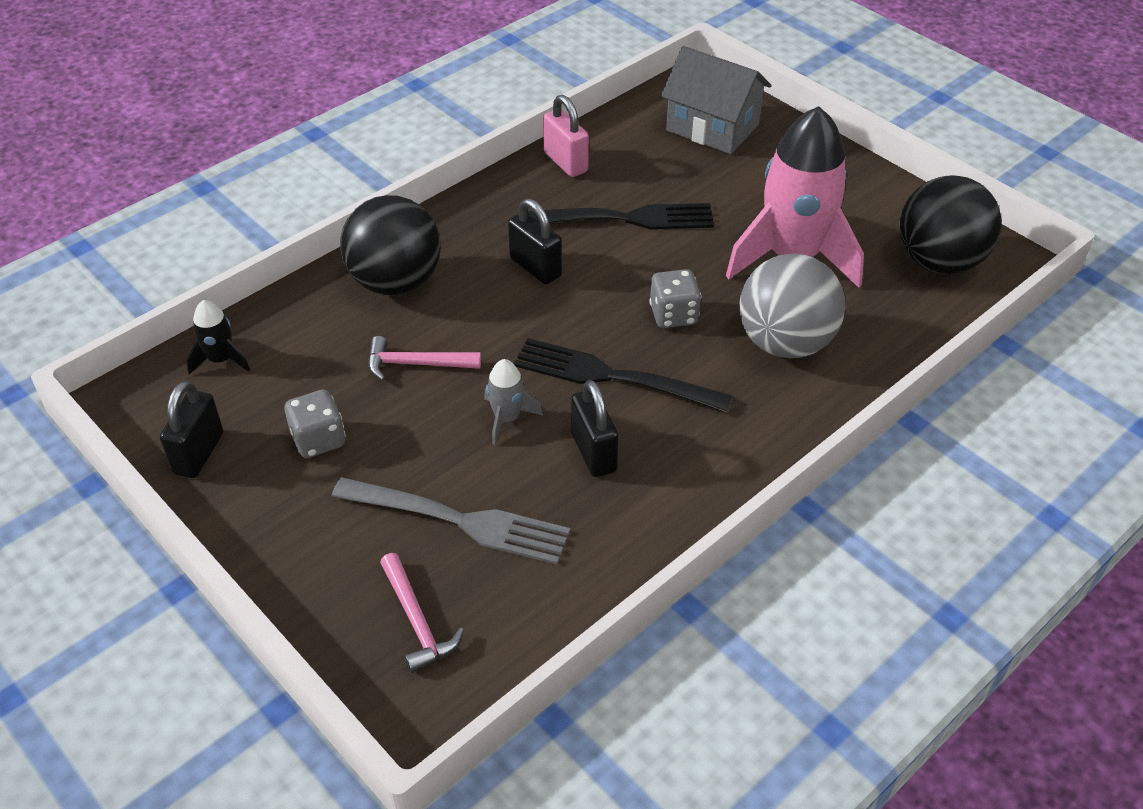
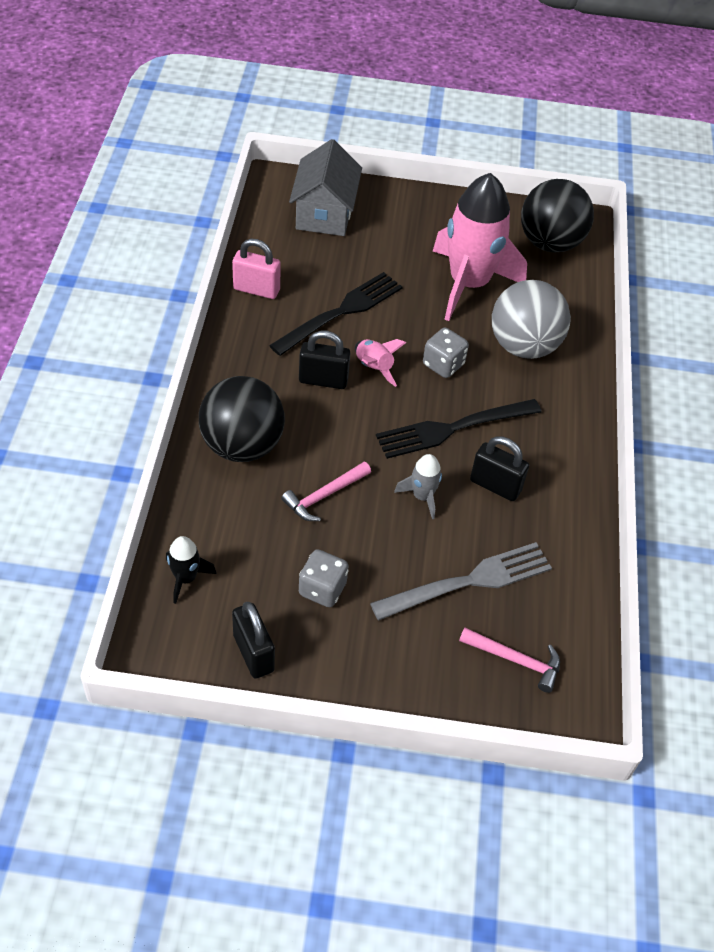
camera: 45 degrees left, 5 degrees up
grey house [661,46,771,154] -> grey house turned 75 degrees counterclockwise [289,139,362,236]
none -> pink rocket [355,339,406,387]

